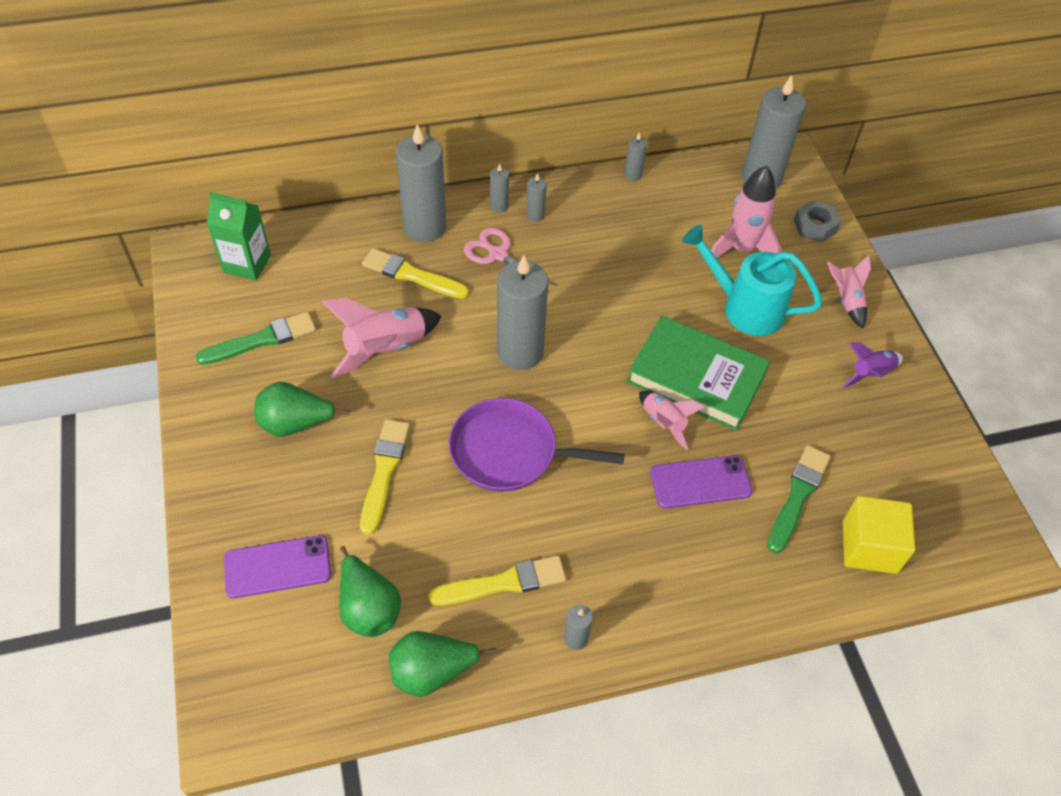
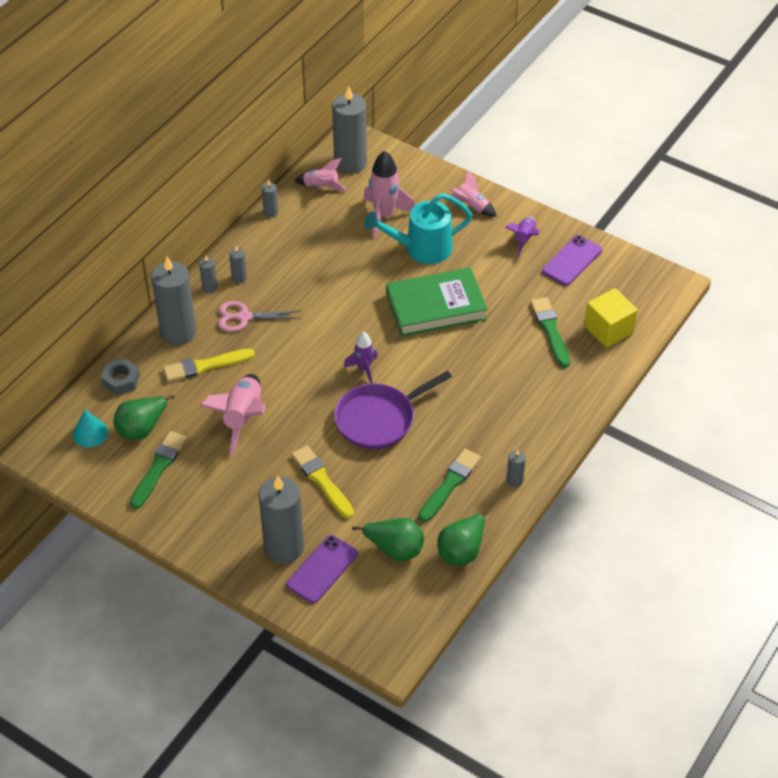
camera: 40 degrees left, 5 degrees down
green carton [207,192,271,281] -> turquoise cone [73,410,108,447]
green pear [254,382,350,437] -> green pear moved to [113,395,175,440]
yellow brush [428,556,566,606] -> green brush [418,448,481,522]
grey candle [497,255,548,370] -> grey candle moved to [259,476,304,564]
pink rocket [639,391,705,450] -> pink rocket moved to [294,158,347,191]
purple phone [650,455,753,509] -> purple phone moved to [542,235,602,286]
grey nut [794,200,841,243] -> grey nut moved to [101,358,140,395]
none -> purple rocket [344,332,378,384]

